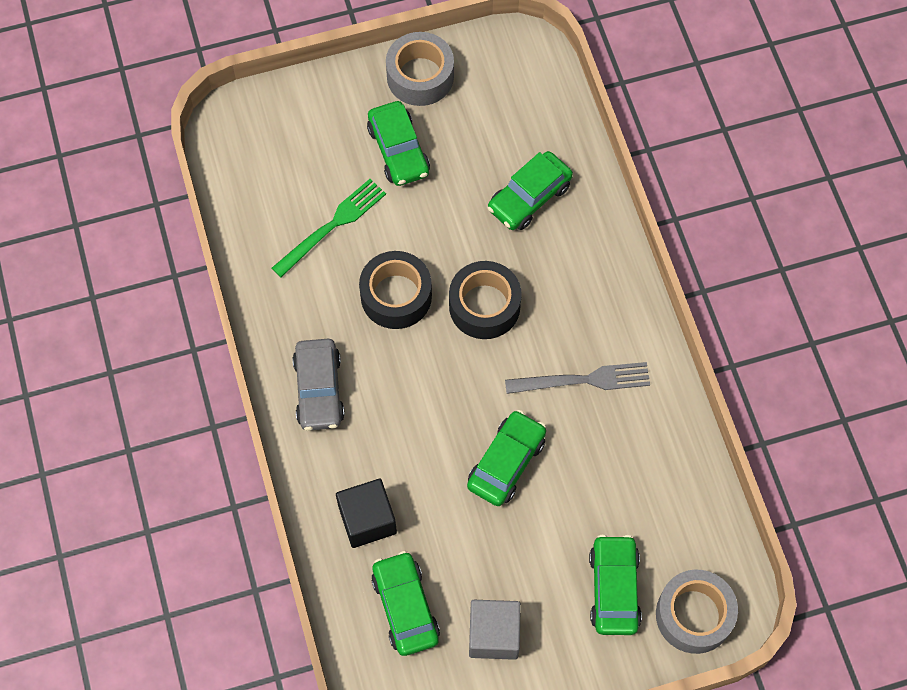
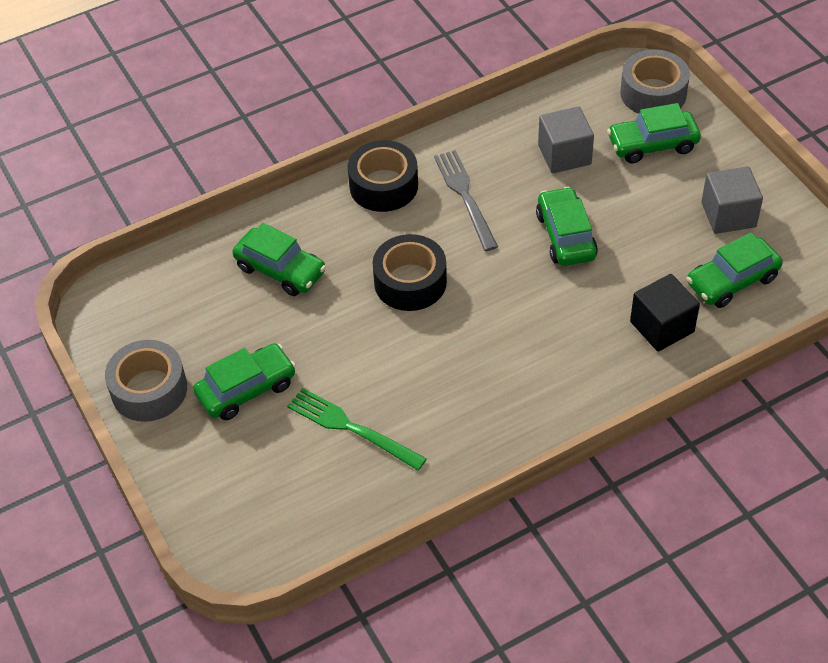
camera: 100 degrees left, 15 degrees down
grey car [292,339,345,431] -> none
black tape [359,251,432,329] -> black tape moved to [347,140,418,212]
green car [467,410,546,506] -> green car turned 60 degrees clockwise [536,187,598,266]
none -> grey cube [538,106,594,173]

